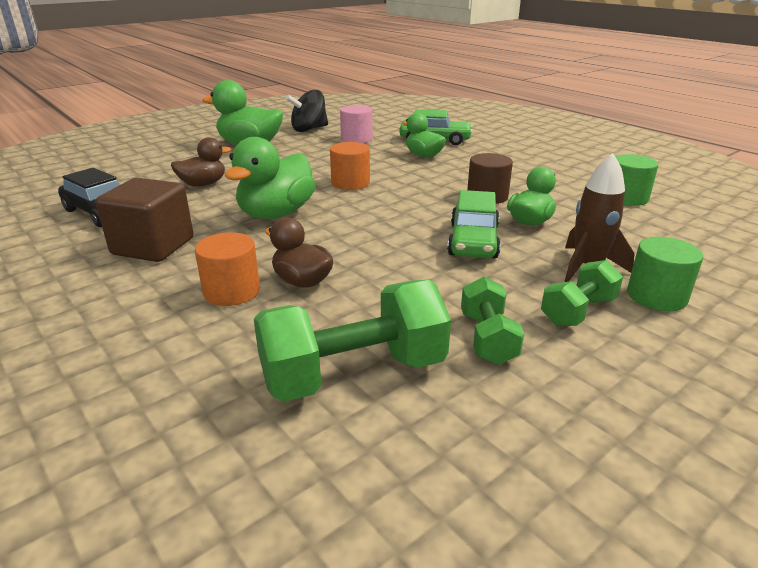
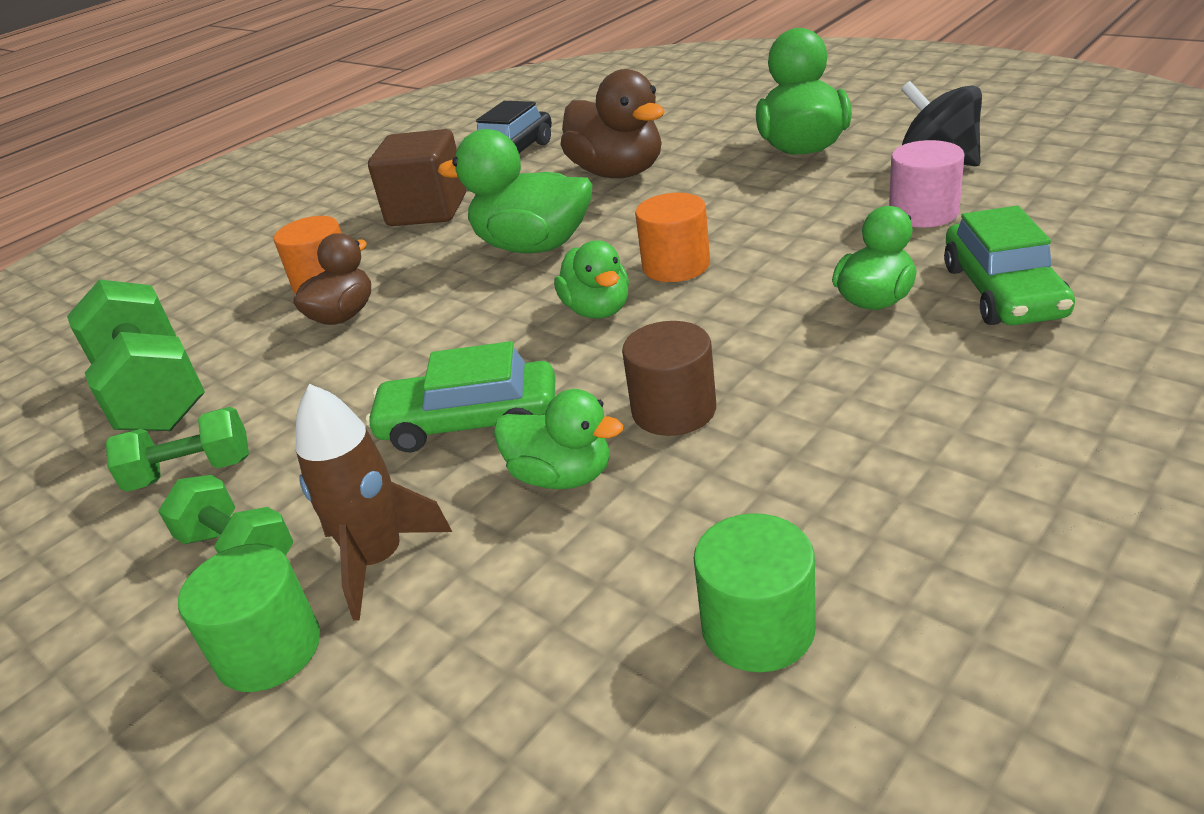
camera: 85 degrees right, 5 degrees up
brown duck [171,137,231,187] -> brown duck [560,69,665,178], size x1.62
none -> green duck [554,240,629,318]

